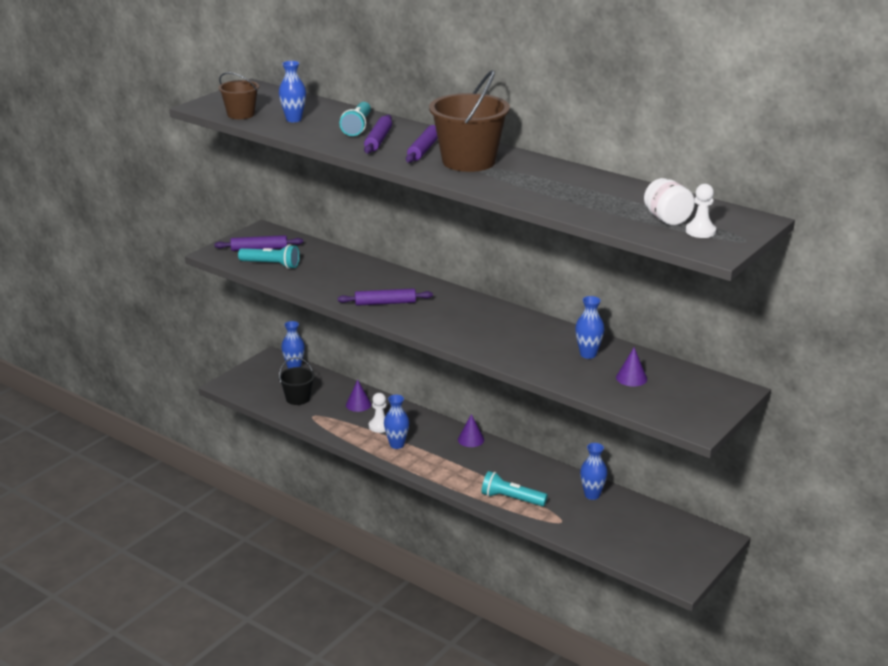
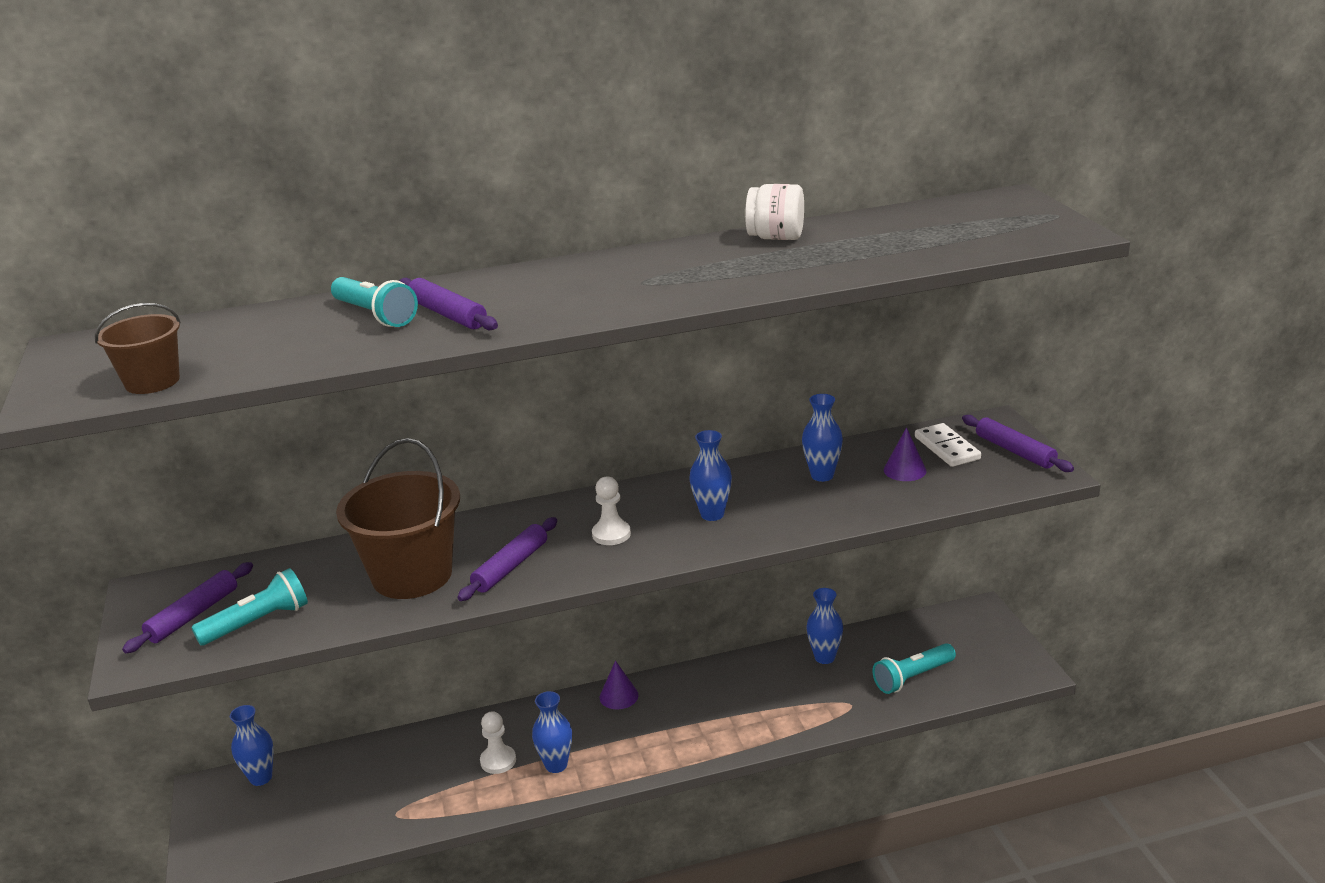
camera: 50 degrees left, 0 degrees up
blue vase [279,61,306,122] -> blue vase moved to [689,430,732,521]
black bucket [279,357,315,405] -> none
purple cone [346,380,371,412] -> none
purple rolling pin [406,125,438,163] -> purple rolling pin moved to [962,415,1074,472]
brown bucket [429,70,510,172] -> brown bucket moved to [336,438,460,599]
turquoise flashlight [482,471,548,506] -> turquoise flashlight moved to [873,643,956,694]
white jar [644,178,695,226] -> white jar moved to [745,184,804,240]
white pawn [686,184,716,238] -> white pawn moved to [592,476,631,545]
none -> white domino [915,423,981,467]

